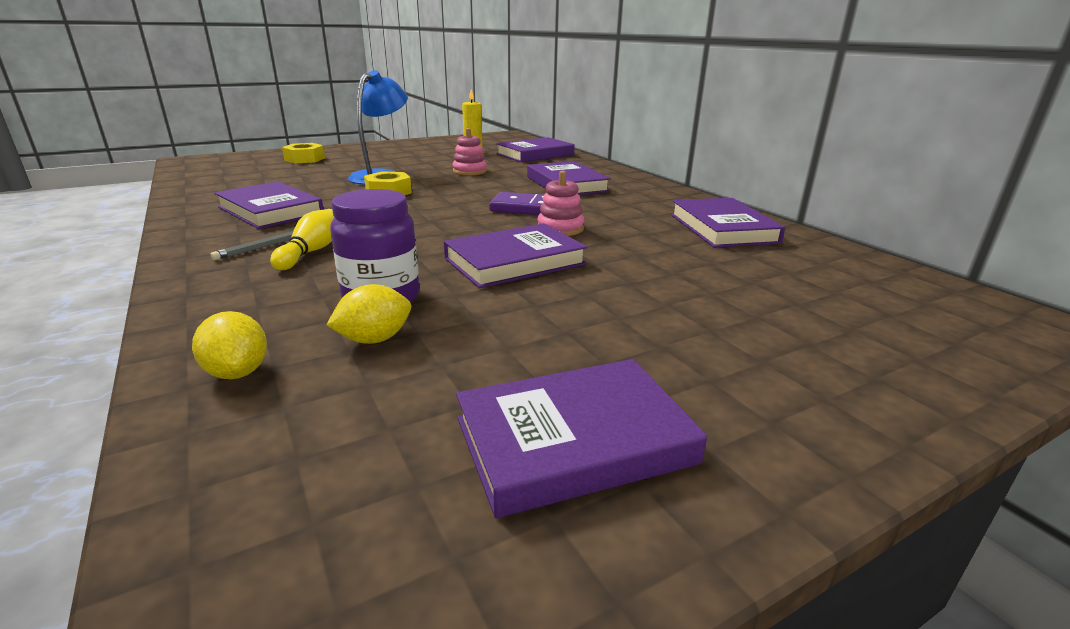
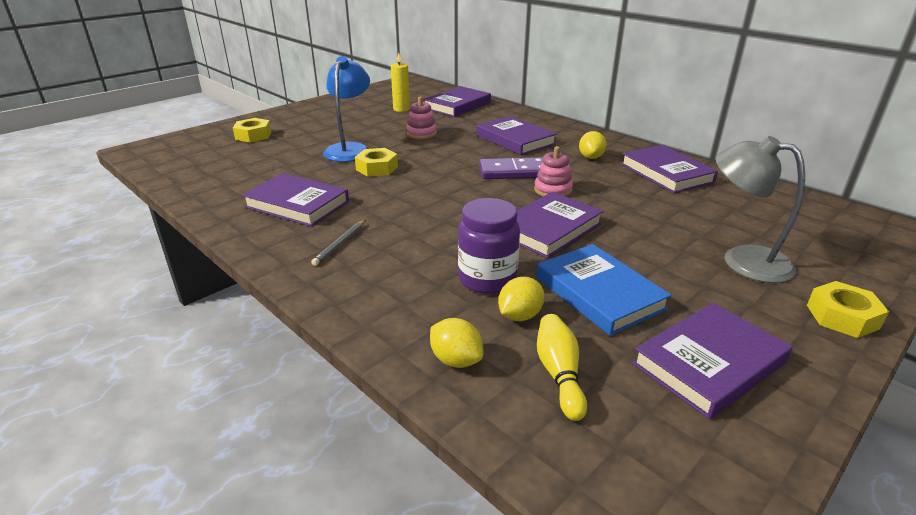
camera: 15 degrees left, 5 degrees up
yellow bowling pin [270,209,335,270] -> yellow bowling pin moved to [537,314,587,421]
none -> blue book [537,244,672,336]
none -> yellow lemon [579,131,607,159]
none -> grey lamp [716,136,805,283]
none -> yellow nut [807,281,889,338]

